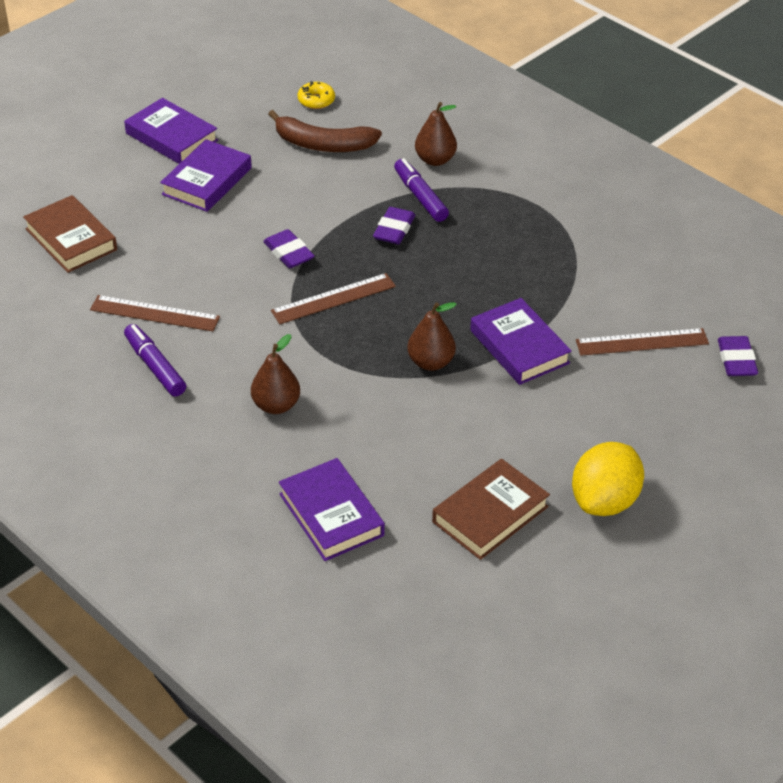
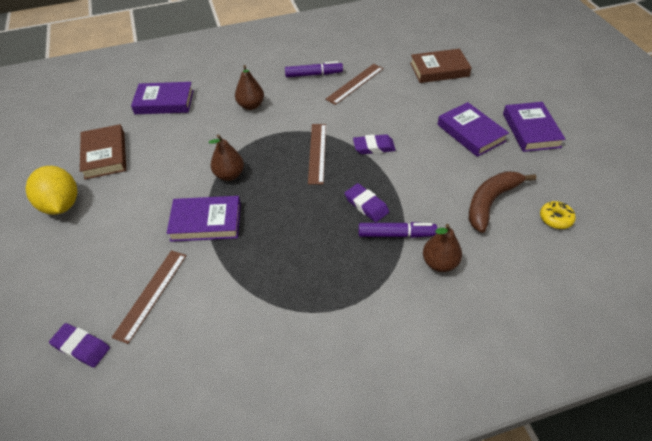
camera: 120 degrees right, 5 degrees up
purple book [124,98,218,164] -> purple book turned 75 degrees counterclockwise [503,102,565,152]

